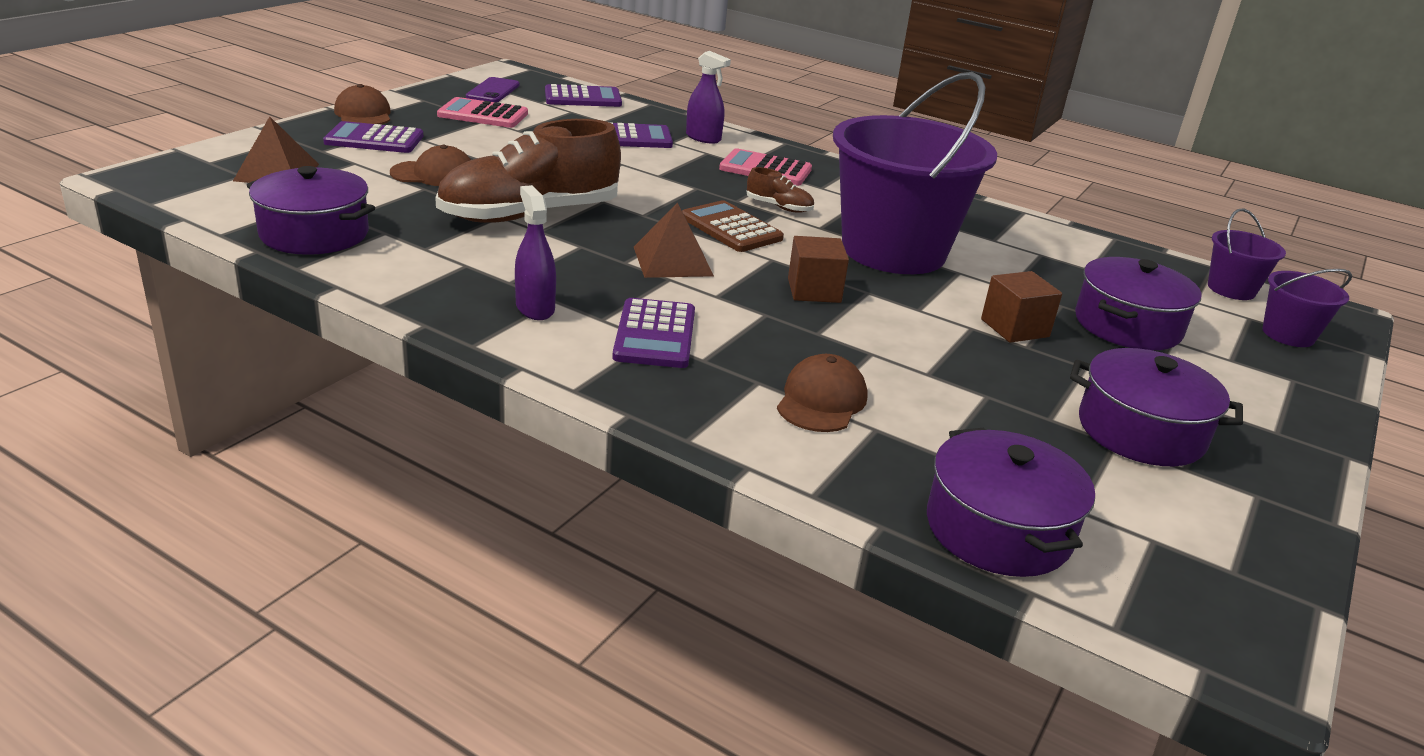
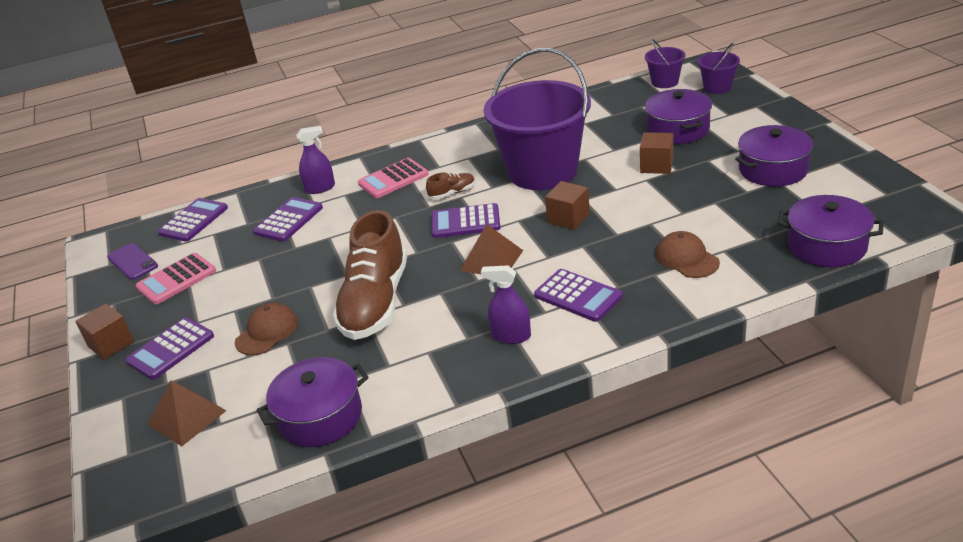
camera: 45 degrees left, 5 degrees up
brown cap [334,84,391,125] -> brown cube [75,303,134,360]
brown calculator [682,200,784,252] -> purple calculator [431,203,501,238]

